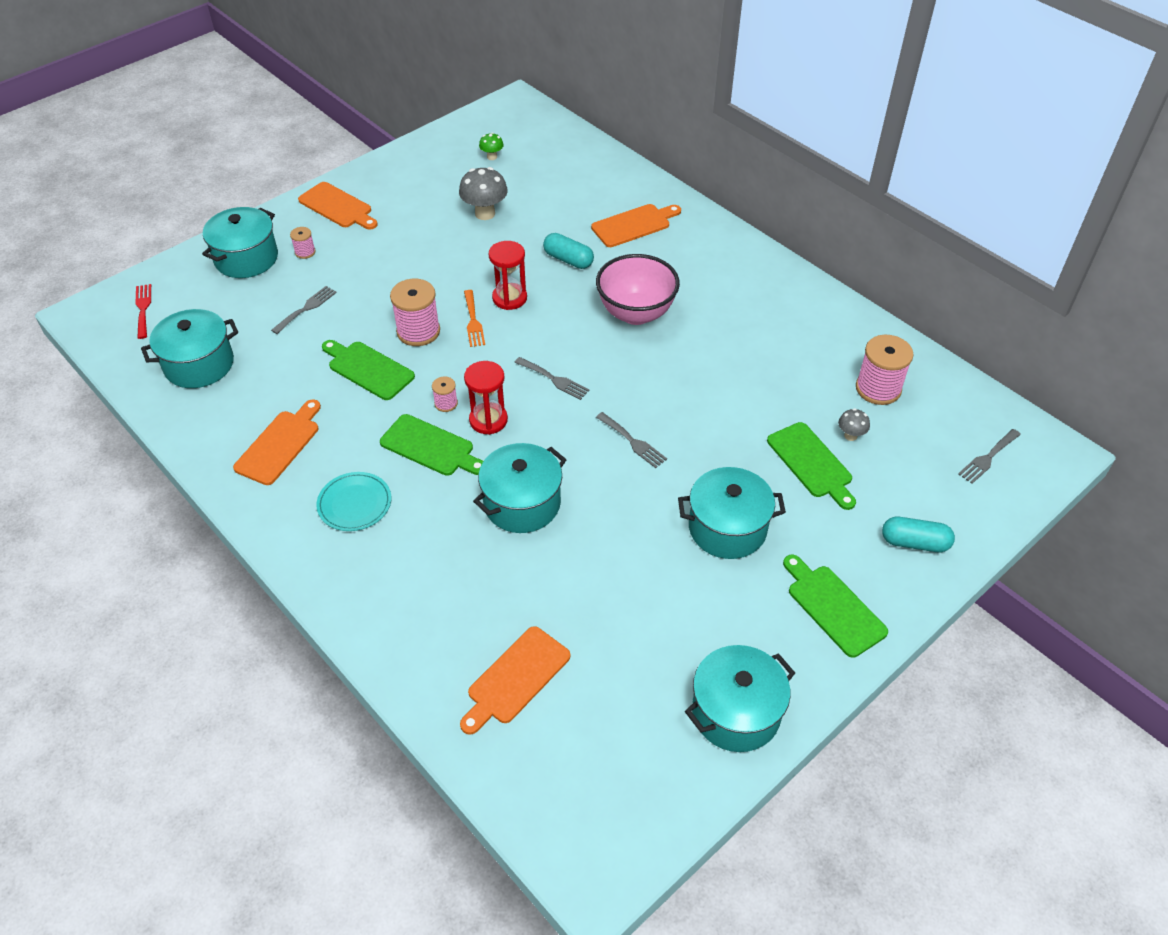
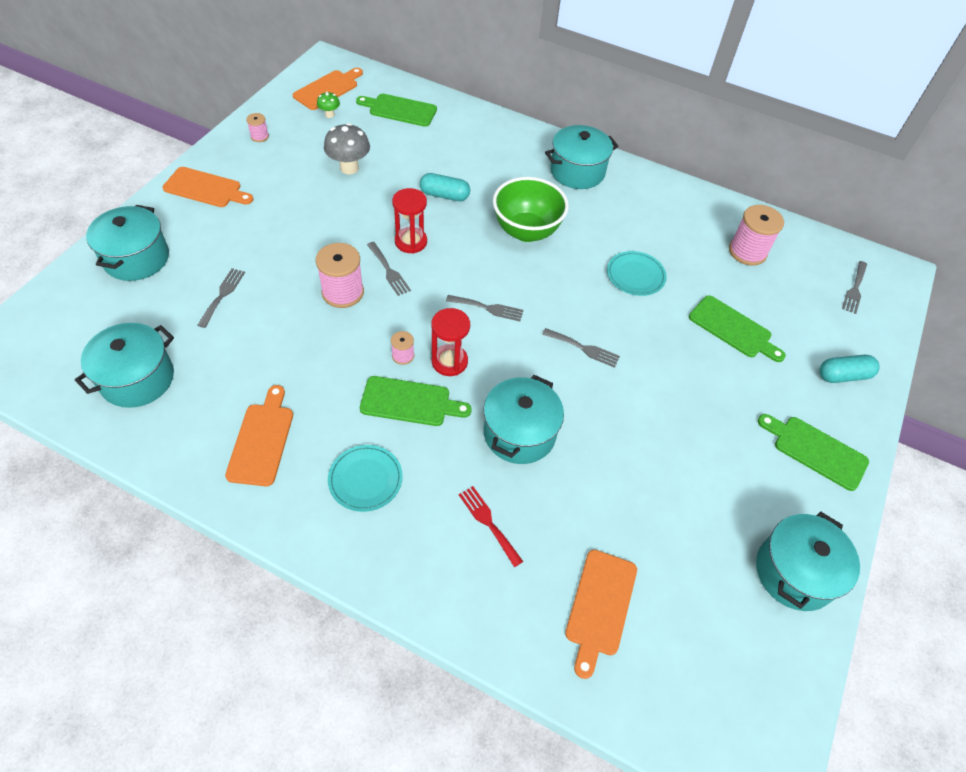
camera: 25 degrees left, 5 degrees up
red fork [135,284,151,339] -> red fork moved to [459,486,523,567]
pink spool [290,227,316,259] -> pink spool moved to [246,113,269,142]
green cutting board [322,340,415,400] -> green cutting board moved to [356,94,437,127]
orange fork [464,290,485,347] -> grey fork [367,242,411,296]
orange cutting board [591,204,681,247] -> orange cutting board moved to [293,68,363,110]
pink bowl [596,254,680,325] -> green bowl [493,177,569,242]
turquoise pot [678,467,786,559] -> turquoise pot moved to [545,125,618,189]
grey mushroom [838,408,870,441] -> none
none -> turquoise plate [607,251,667,296]

